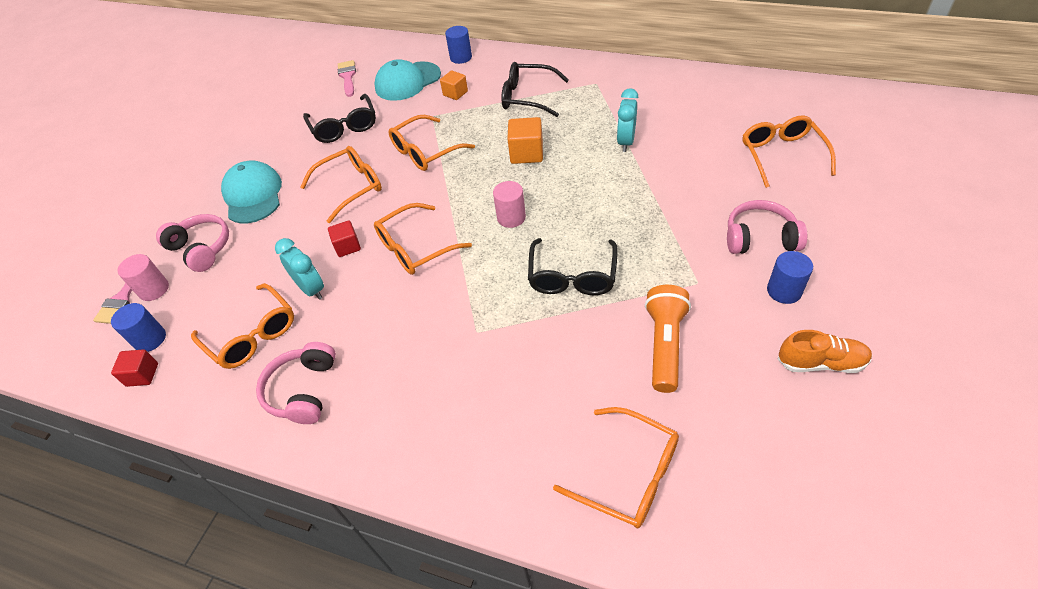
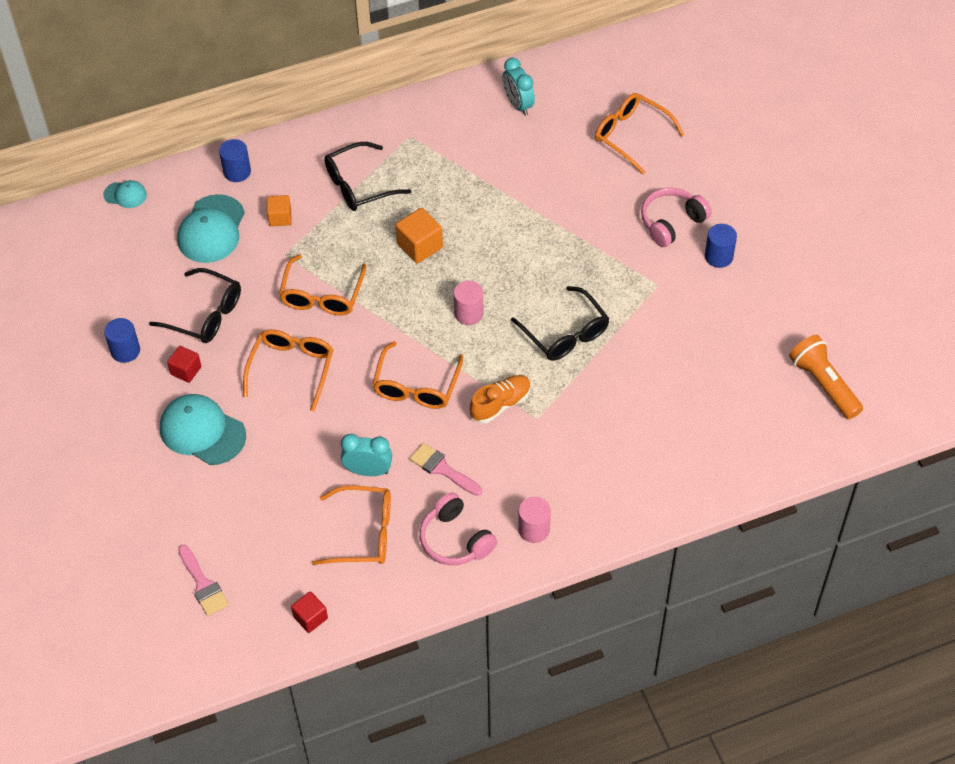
camera: 45 degrees left, 5 degrees up
blue cylinder [111,303,166,352] -> blue cylinder moved to [104,318,140,363]
pink cylinder [117,254,169,301] -> pink cylinder moved to [518,497,551,543]
pink headphones [156,214,229,272] -> none
red cube [328,220,361,257] -> red cube moved to [167,346,201,383]
pink brush [338,60,356,97] -> pink brush moved to [410,443,482,496]
orange glasses [553,407,679,528] -> none
turquoise clock [617,88,638,152] -> turquoise clock moved to [503,58,535,116]
orange flashlight [645,285,691,393] -> orange flashlight moved to [789,335,863,419]
orange shoe [778,330,872,373] -> orange shoe moved to [470,375,531,424]
none -> turquoise cap [103,180,147,208]

